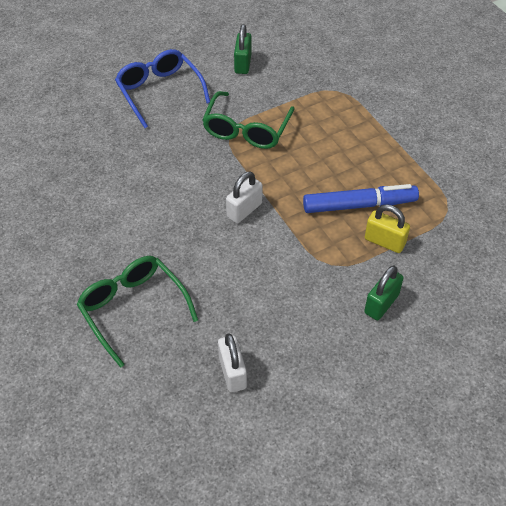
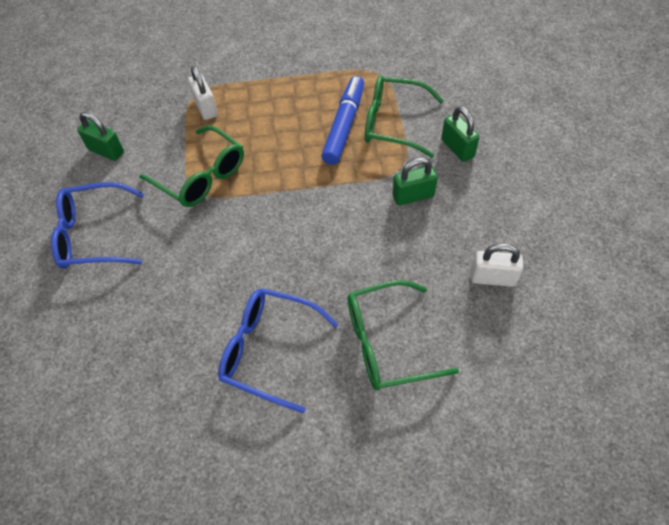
camera: 65 degrees left, 5 degrees up
white padlock [226,171,263,223] -> white padlock moved to [188,66,218,120]
yellow padlock [365,205,410,253] -> green glasses [365,76,444,158]
none -> blue glasses [218,288,339,413]
none -> green padlock [392,158,438,205]

